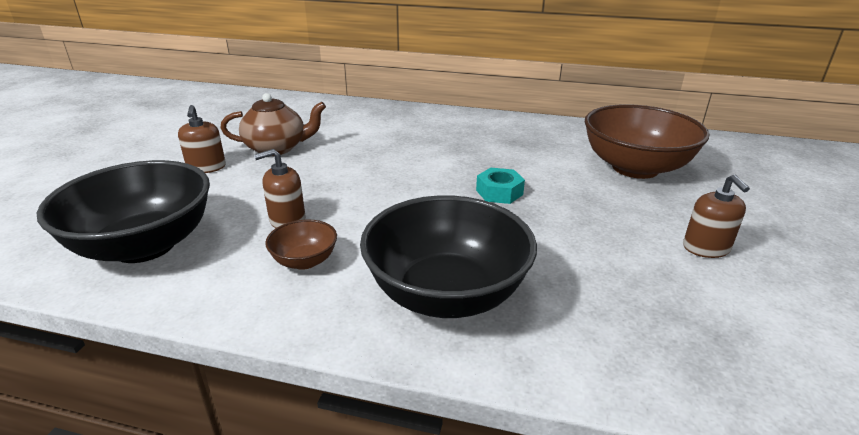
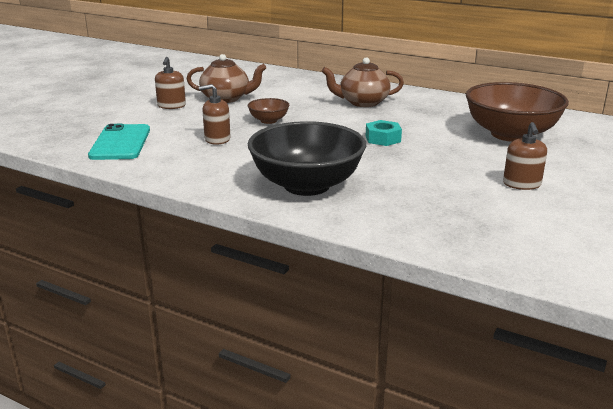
camera: 15 degrees right, 5 degrees down
black bowl [37,160,210,263] -> turquoise phone [88,124,150,160]
brown bowl [265,219,337,270] -> brown bowl moved to [248,98,289,124]
none -> brown teapot [322,57,404,107]

